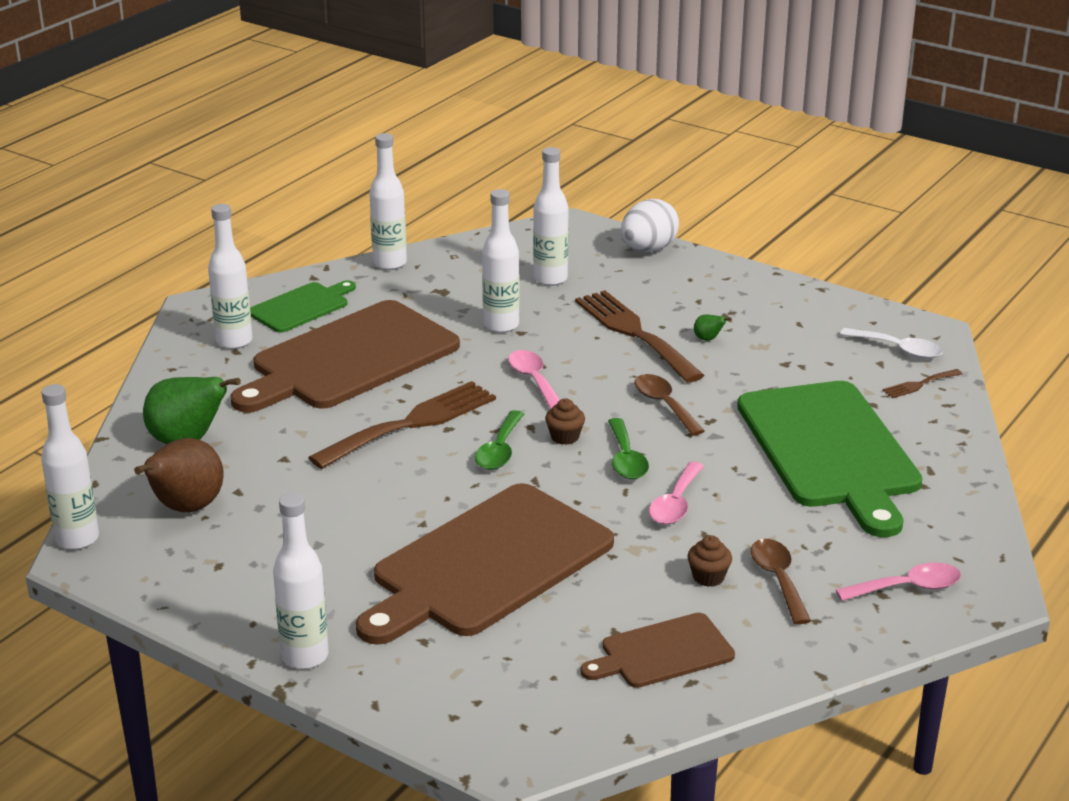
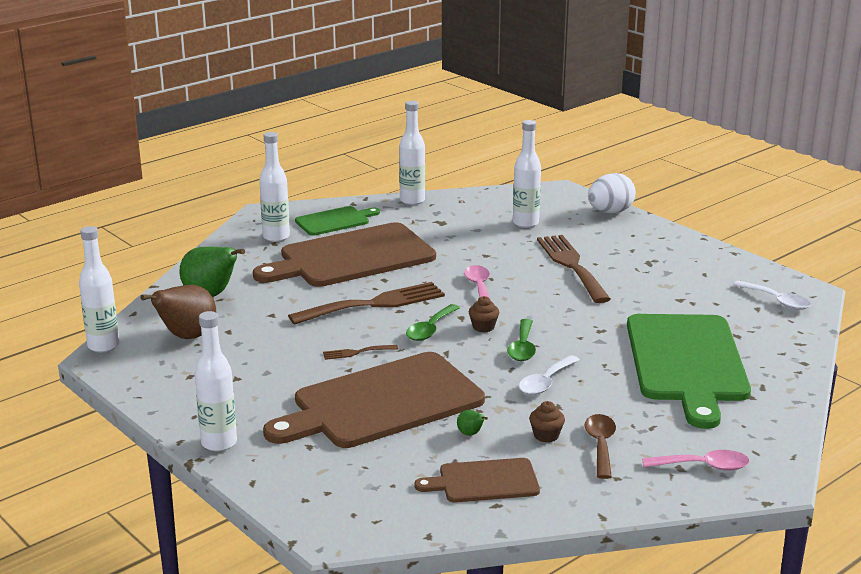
camera: 15 degrees right, 5 degrees down
white bottle [482,189,520,333] -> none
brown spoon [634,374,705,436] -> none
pink spoon [649,462,704,525] -> white spoon [519,355,580,395]
green pear [694,315,732,341] -> green pear moved to [457,410,488,436]
brown fork [883,369,962,398] -> brown fork moved to [323,345,398,360]

